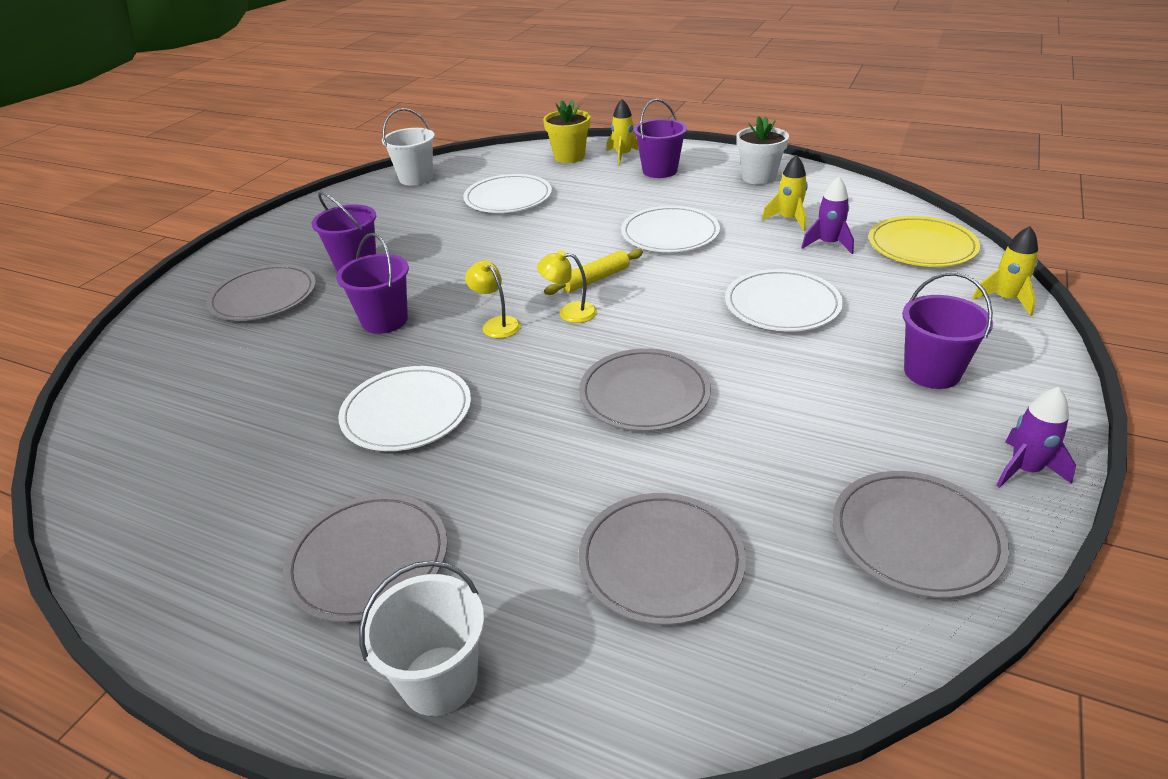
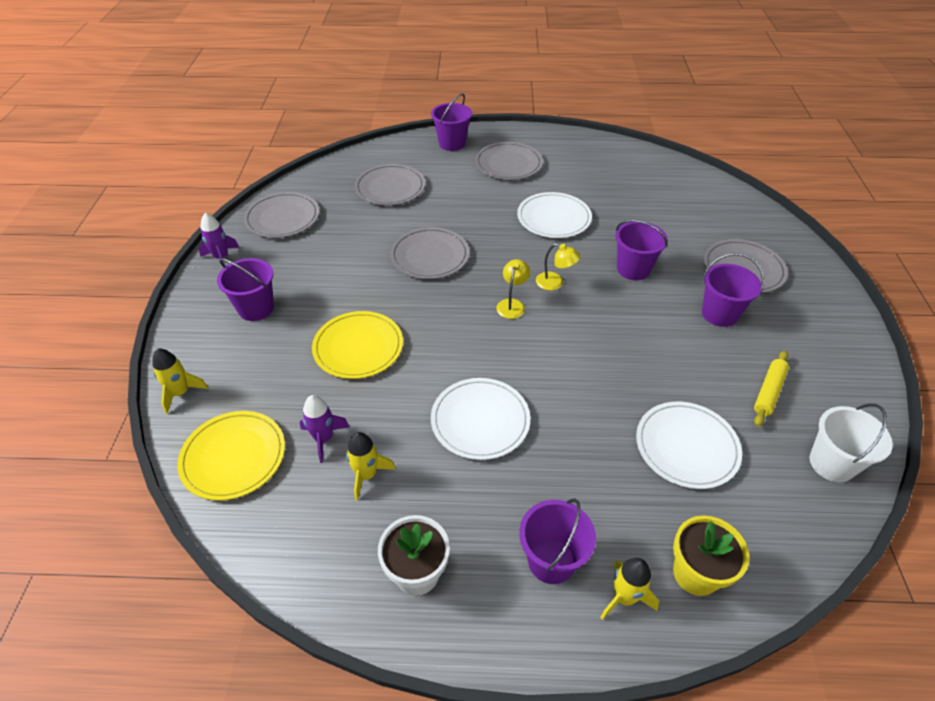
camera: 155 degrees right, 10 degrees up
white bucket [359,560,484,716] -> purple bucket [431,93,472,151]
yellow lamp [537,250,597,323] -> yellow lamp turned 60 degrees counterclockwise [496,259,530,319]
yellow rolling pin [544,249,643,295] -> yellow rolling pin moved to [754,351,789,427]
white plate [725,269,843,332] -> yellow plate [312,311,403,379]

